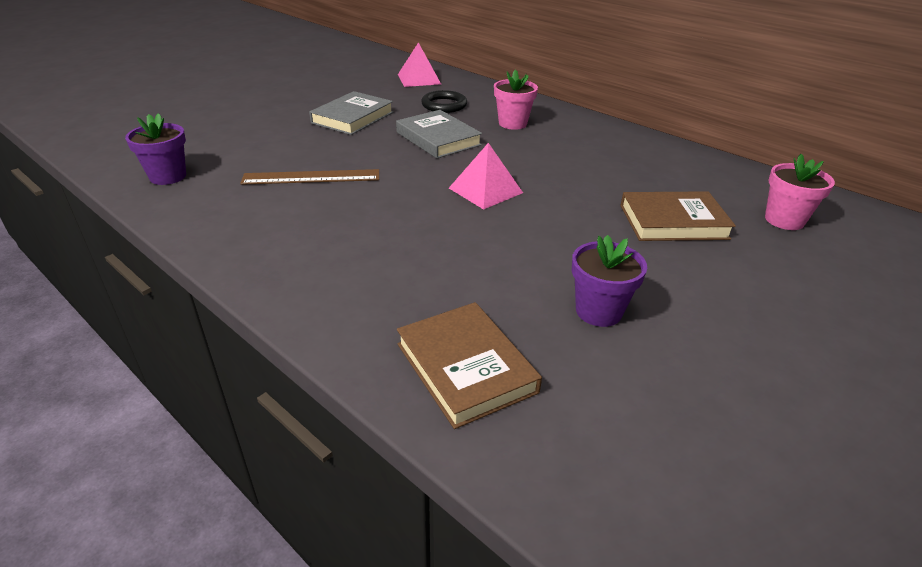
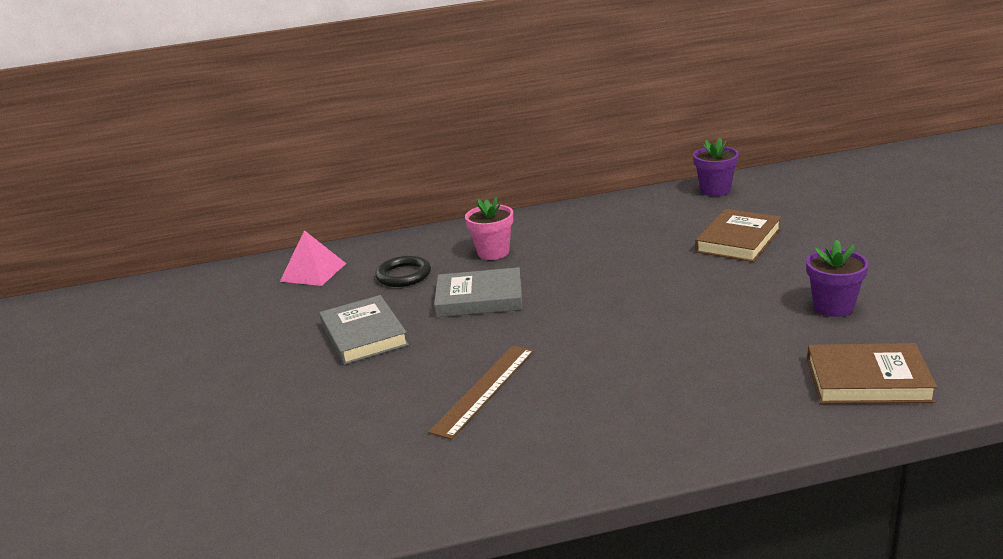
camera: 50 degrees left, 10 degrees down
purple flower pot [125,113,186,185] -> purple flower pot moved to [693,138,739,196]
pink pyramid [449,143,523,209] -> none
pink flower pot [765,154,835,230] -> none

